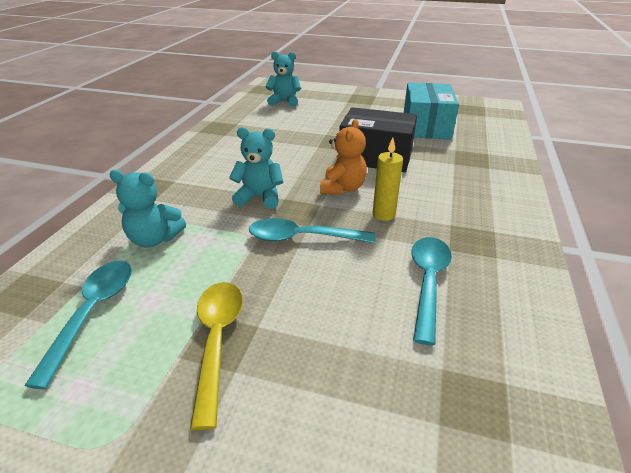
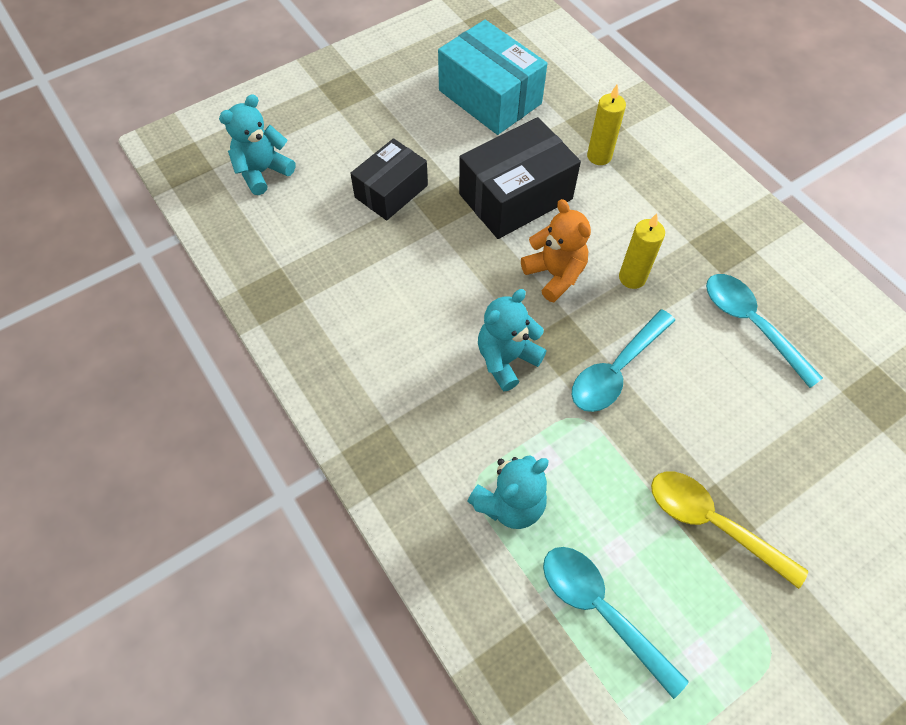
camera: 50 degrees left, 25 degrees up
none -> black box [350,138,428,221]
none -> yellow candle [587,84,626,165]

